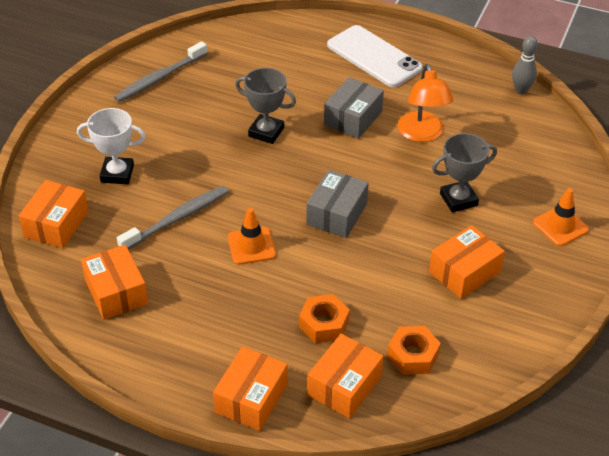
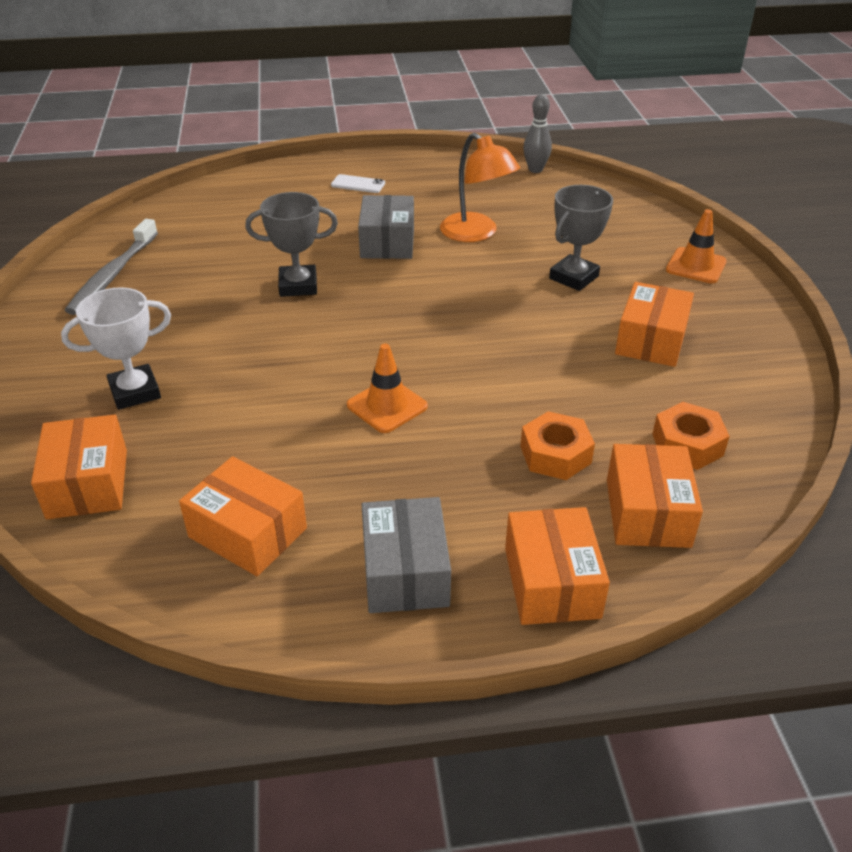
camera: 30 degrees left, 5 degrees down
grey toothbrush [117,186,229,250] -> none
grey box [306,170,369,238] -> grey box moved to [361,497,451,613]
white phone [327,25,423,87] -> white phone [331,174,385,193], size x0.43

